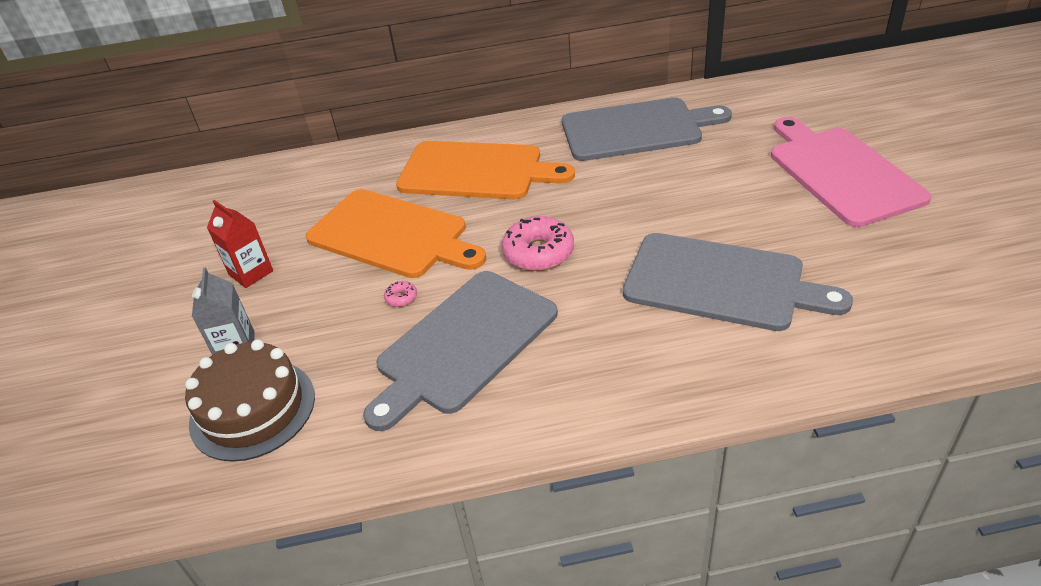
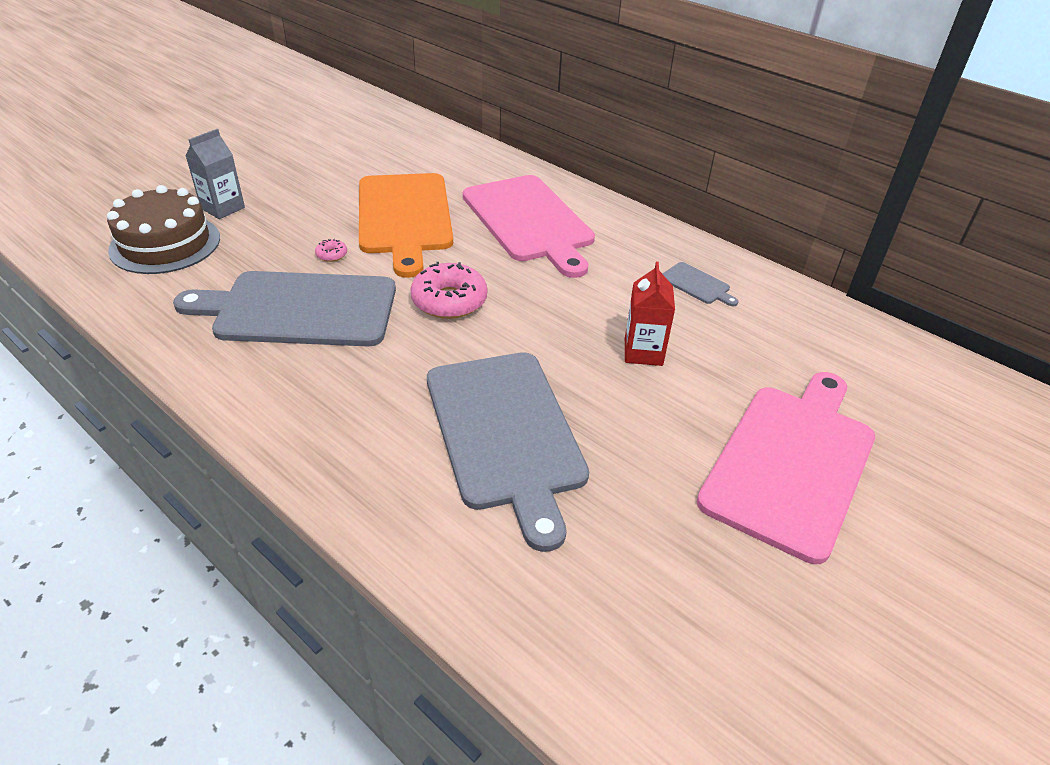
camera: 45 degrees right, 0 degrees up
red carton [207,200,273,288] -> red carton moved to [625,262,675,366]
orange cutting board [396,141,575,199] -> pink cutting board [463,175,595,278]
grey cutting board [562,97,732,161] -> grey cutting board [662,262,739,306], size x0.40

